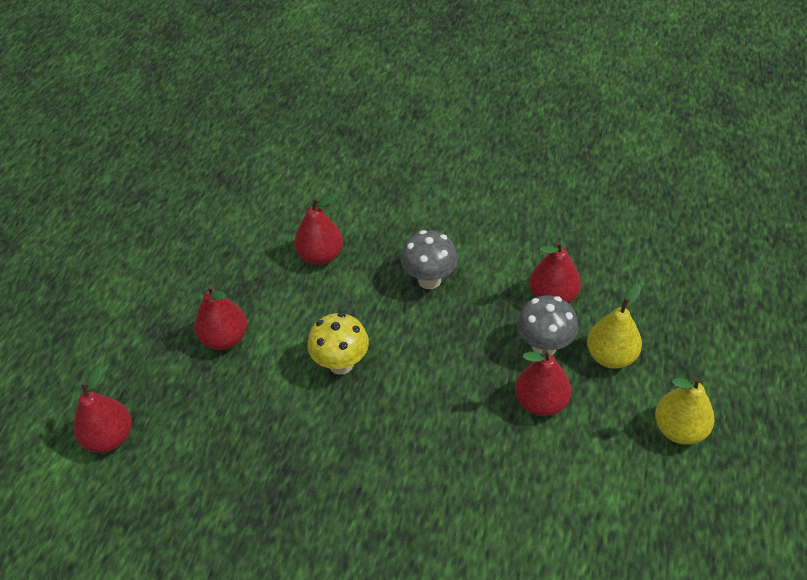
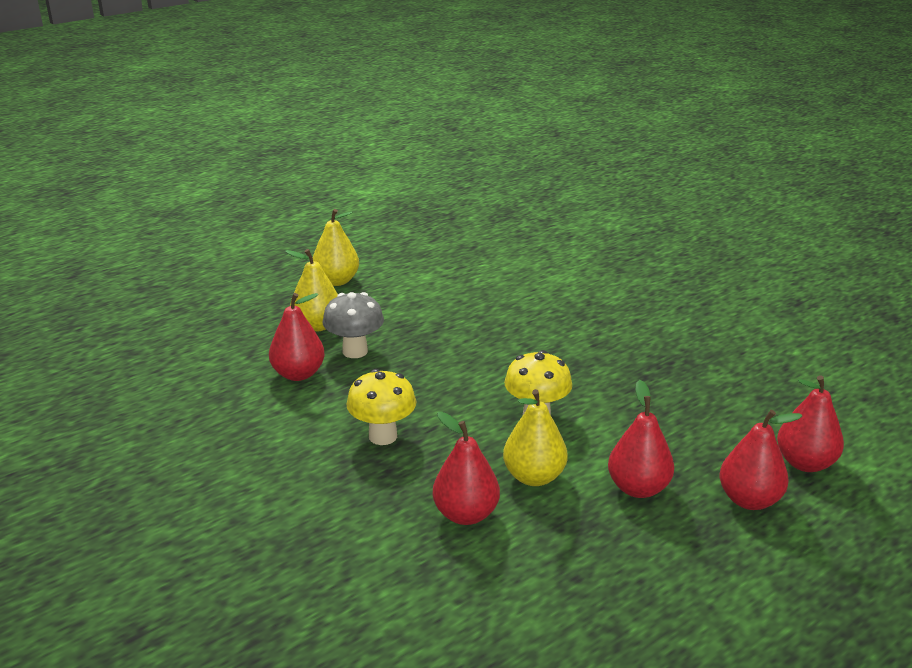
camera: 145 degrees left, 20 degrees down
grey mushroom [401,230,458,289] -> yellow mushroom [346,369,416,445]
red pear [515,349,571,416] -> red pear moved to [720,410,802,510]
none -> yellow pear [503,389,568,486]

